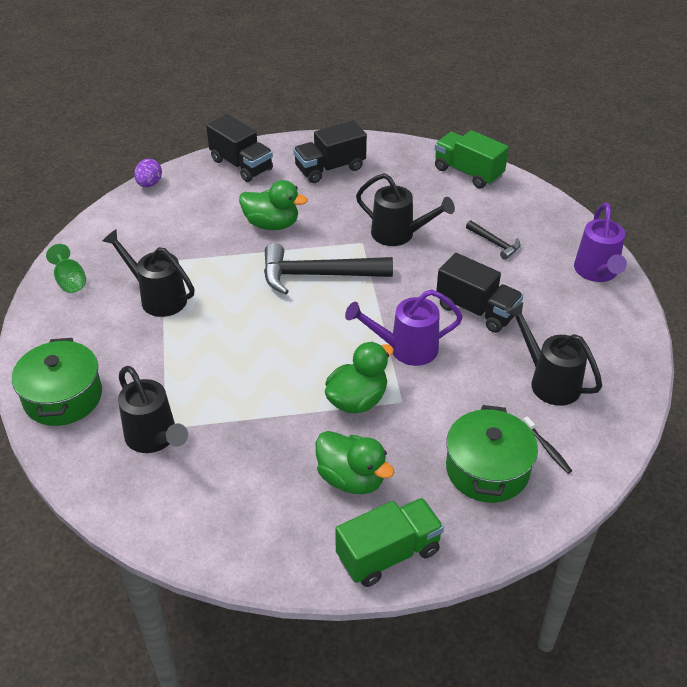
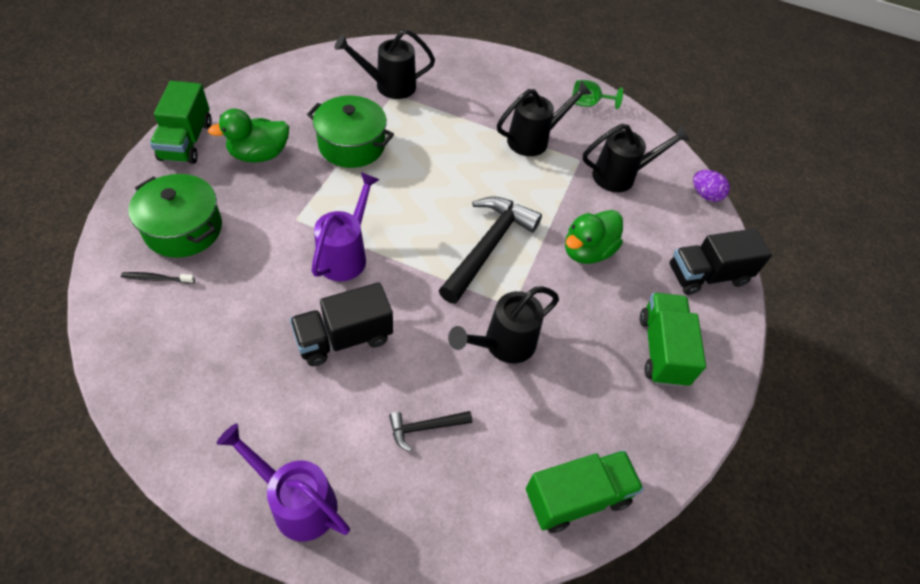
camera: 115 degrees right, 10 degrees up
green pot [12,338,102,426] -> green pot moved to [307,95,394,168]
black truck [293,121,367,183] -> green truck [640,293,706,387]
green duck [325,342,394,414] -> none
black watering can [506,302,602,406] -> black watering can moved to [583,124,690,192]

